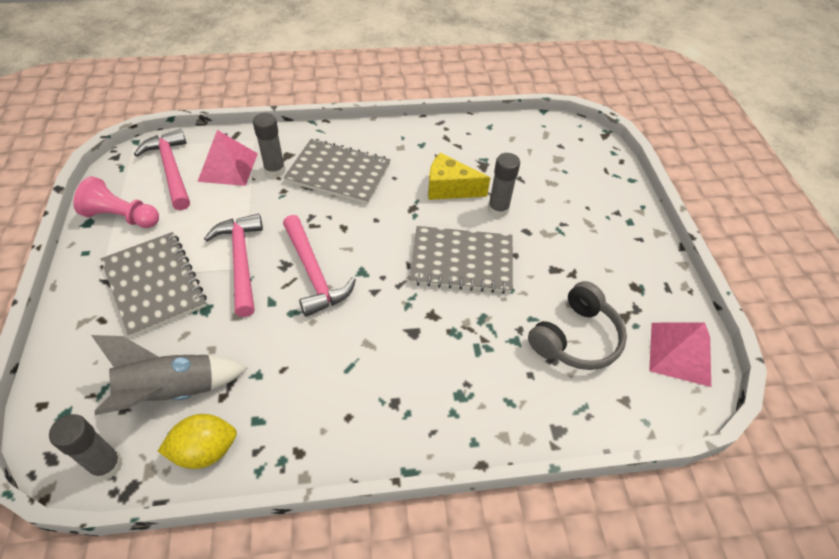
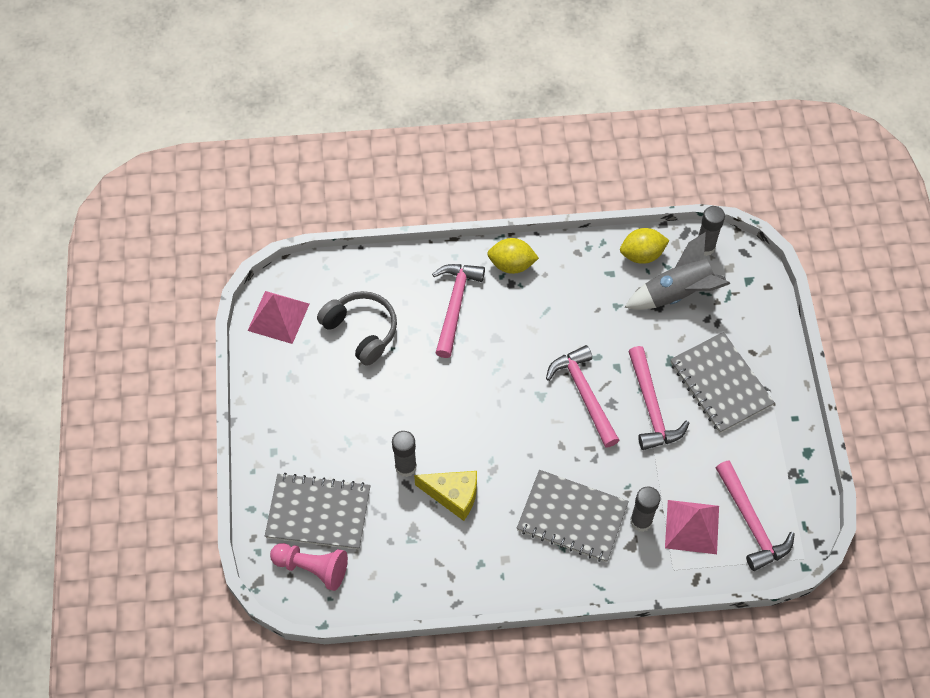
camera: 175 degrees left, 10 degrees up
pink pawn [73,176,159,228] -> pink pawn moved to [270,543,348,591]
grey notebook [410,226,513,294] -> grey notebook moved to [265,473,370,550]
grey headphones [528,281,627,370] -> grey headphones turned 90 degrees clockwise [317,291,397,366]
none -> pink hammer [432,264,485,358]
none -> yellow lemon [487,238,539,274]

